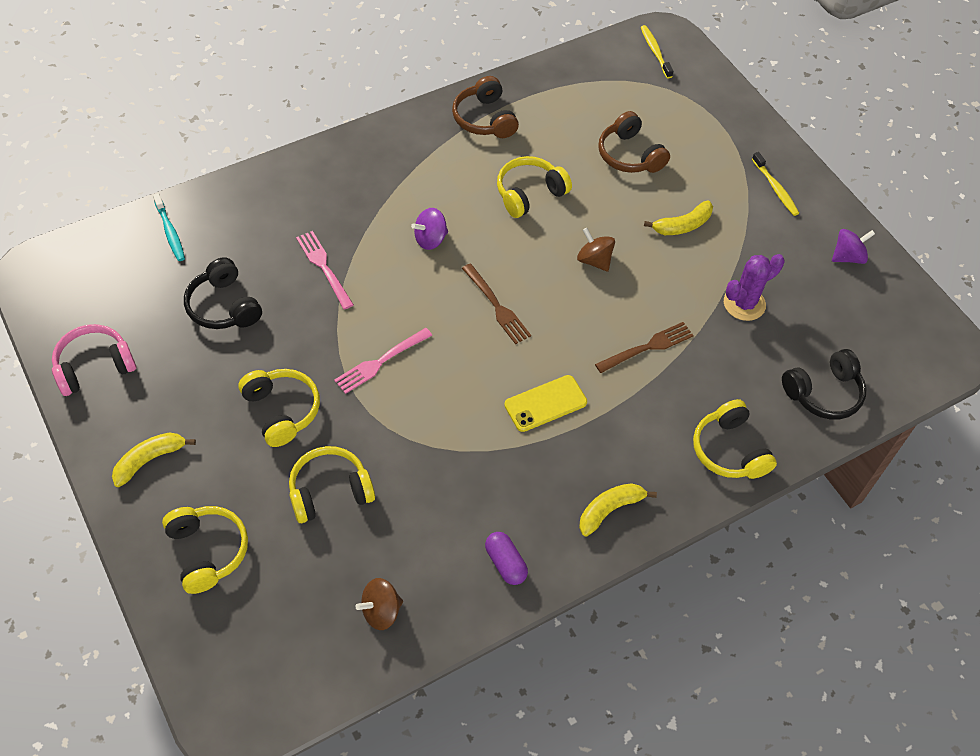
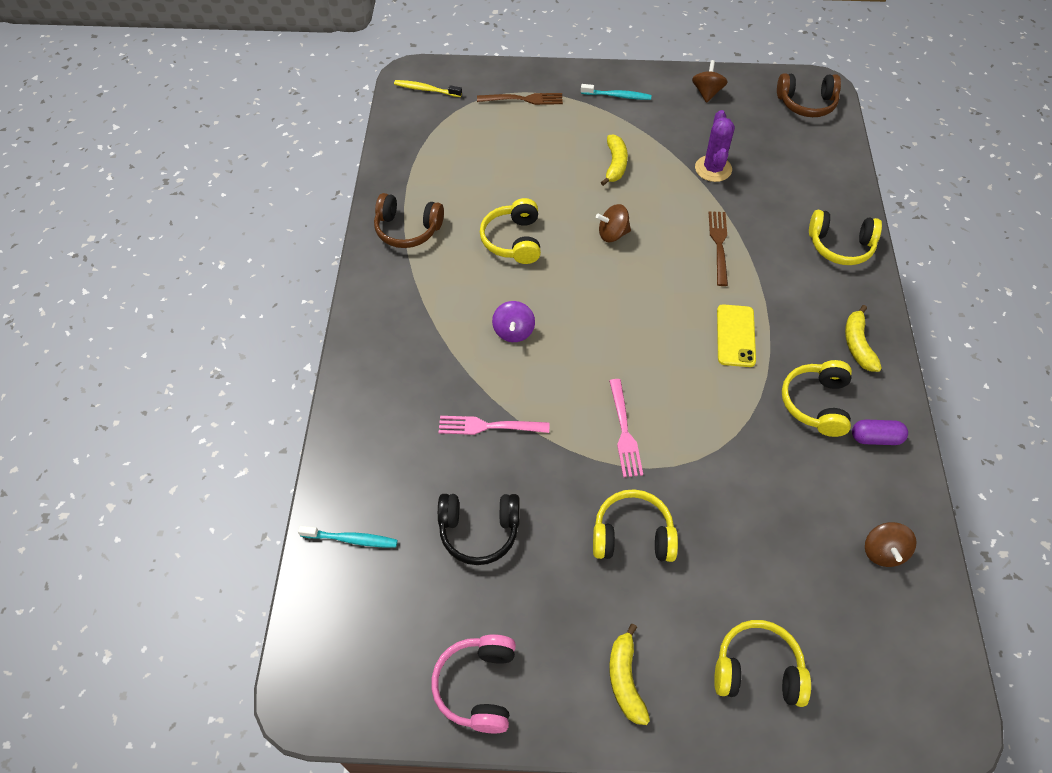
camera: 55 degrees left, 0 degrees up
yellow headphones [289,446,375,523] -> yellow headphones moved to [782,360,852,437]
brown fork [462,264,531,344] -> brown fork moved to [477,93,563,105]
brown headphones [598,111,670,173] -> brown headphones moved to [777,73,841,117]
yellow toothbrush [752,152,799,216] -> turquoise toothbrush [581,84,652,100]
black headphones [782,349,867,419] -> none
purple spinning top [832,229,875,264] -> brown spinning top [692,60,728,103]

